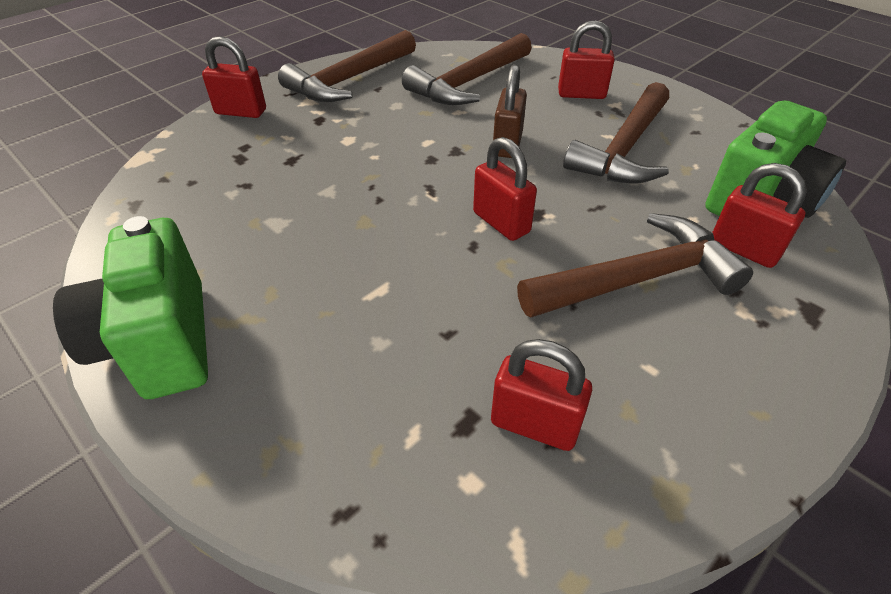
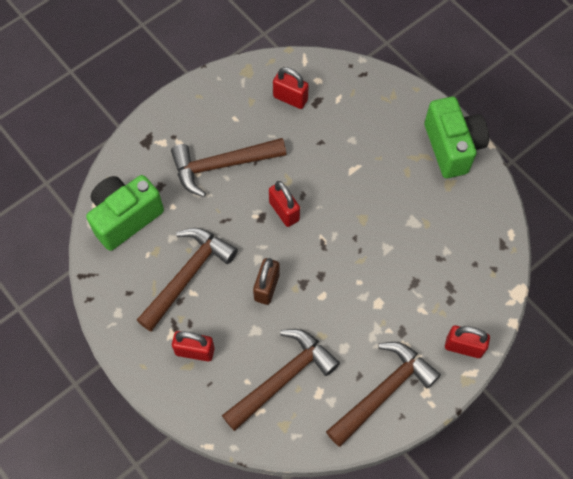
camera: 175 degrees left, 20 degrees up
red padlock [712,163,807,268] -> none

